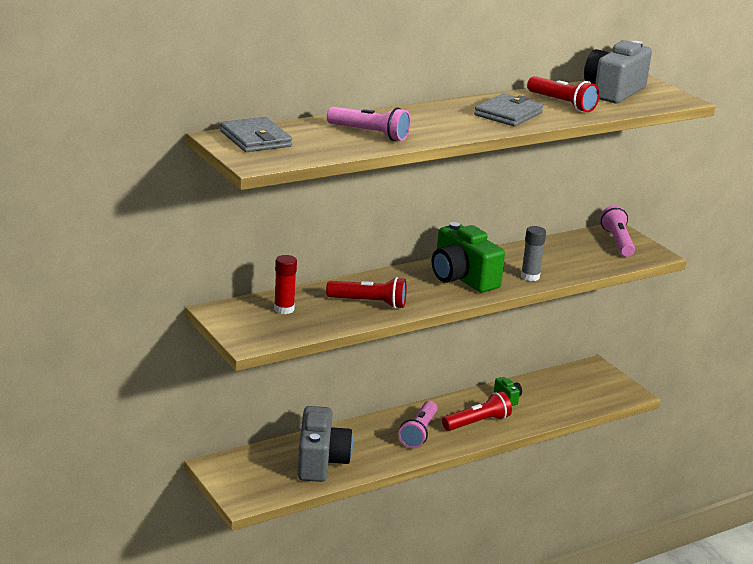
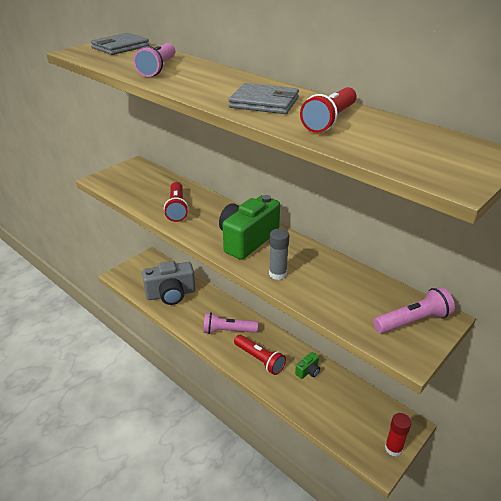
camera: 75 degrees right, 10 degrees up
red glue stick [274,255,297,314] -> red glue stick moved to [385,413,411,456]
grey camera [584,40,652,103] -> none

